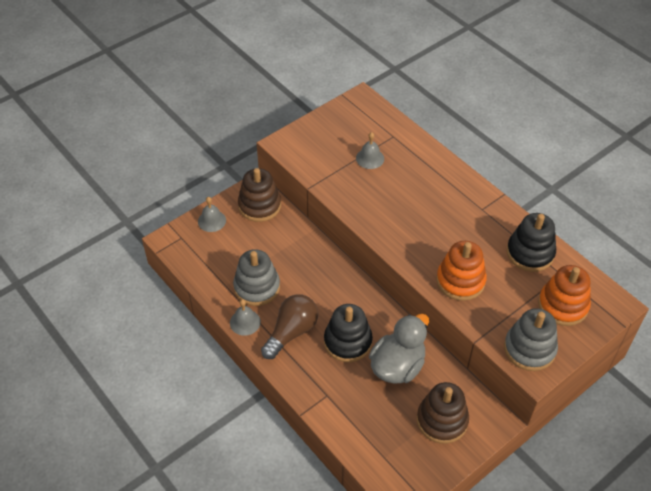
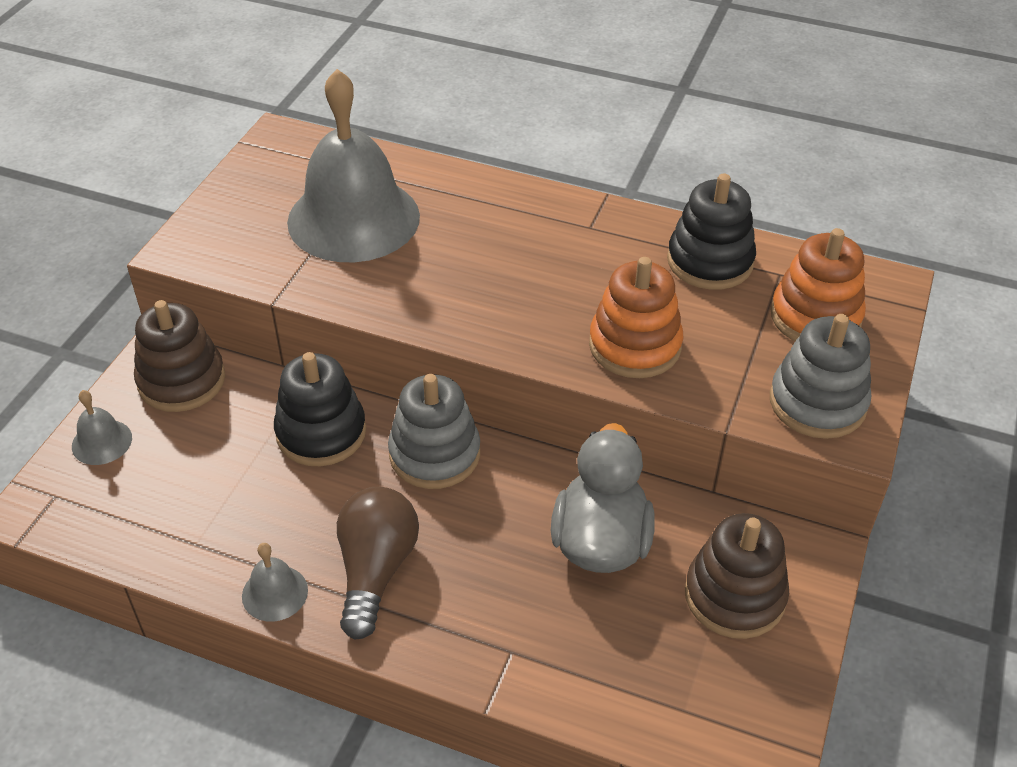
camera: 30 degrees left, 5 degrees down
grey stacking toy [233,249,280,306] -> grey stacking toy moved to [388,374,480,489]
black stacking toy [324,304,373,362] -> black stacking toy moved to [274,352,366,466]
grey bell [356,132,384,169] -> grey bell [287,69,420,262], size x2.43

